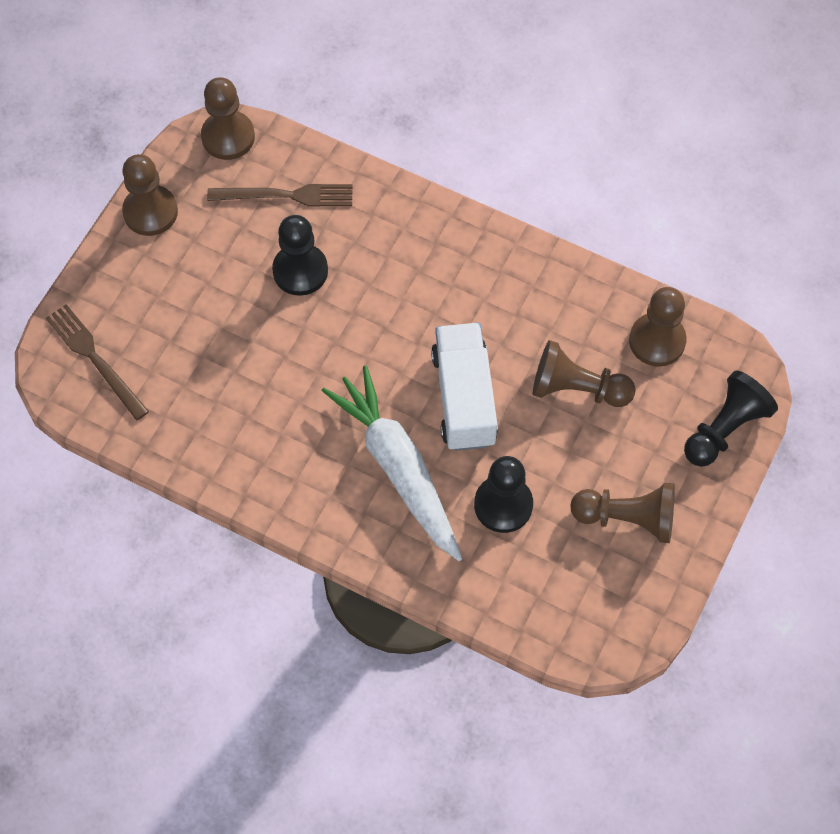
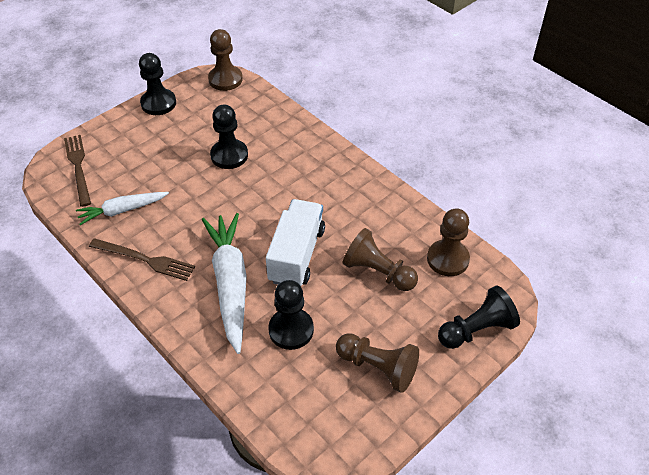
camera: 20 degrees right, 15 degrees down
brown pawn [122,154,178,236] -> black pawn [139,53,176,115]
brown fork [207,184,353,206] -> brown fork moved to [89,238,195,281]
none -> white carrot [76,192,169,225]

